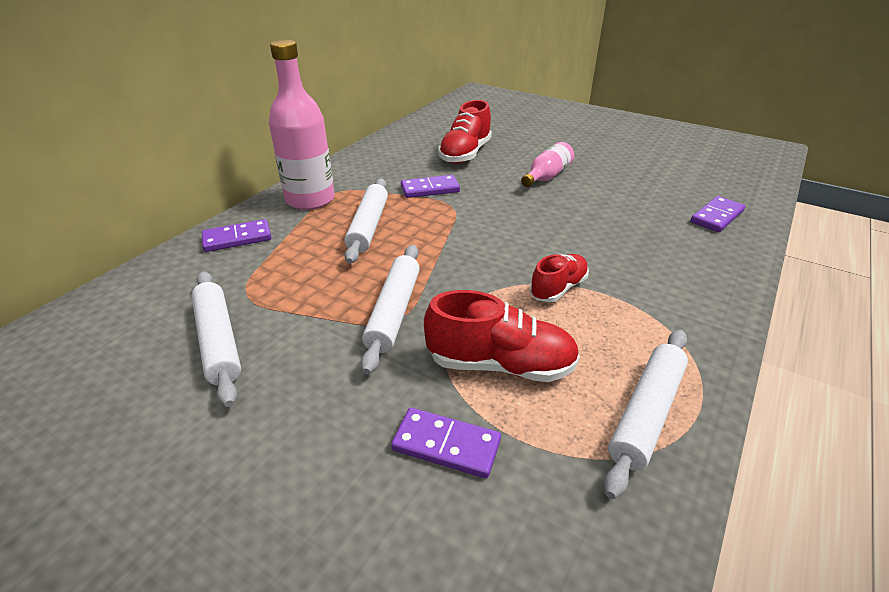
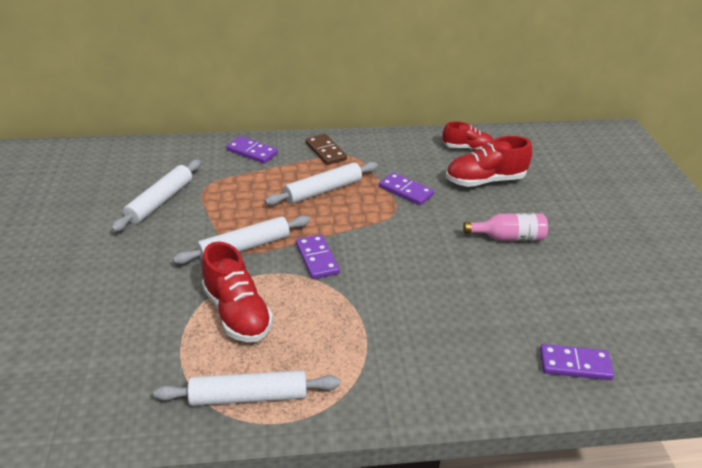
camera: 50 degrees right, 0 degrees up
pink bottle [269,40,335,210] -> brown domino [306,134,347,165]
purple domino [391,408,501,478] -> purple domino moved to [296,234,340,279]
red shoe [530,254,589,302] -> red shoe moved to [442,122,494,151]

